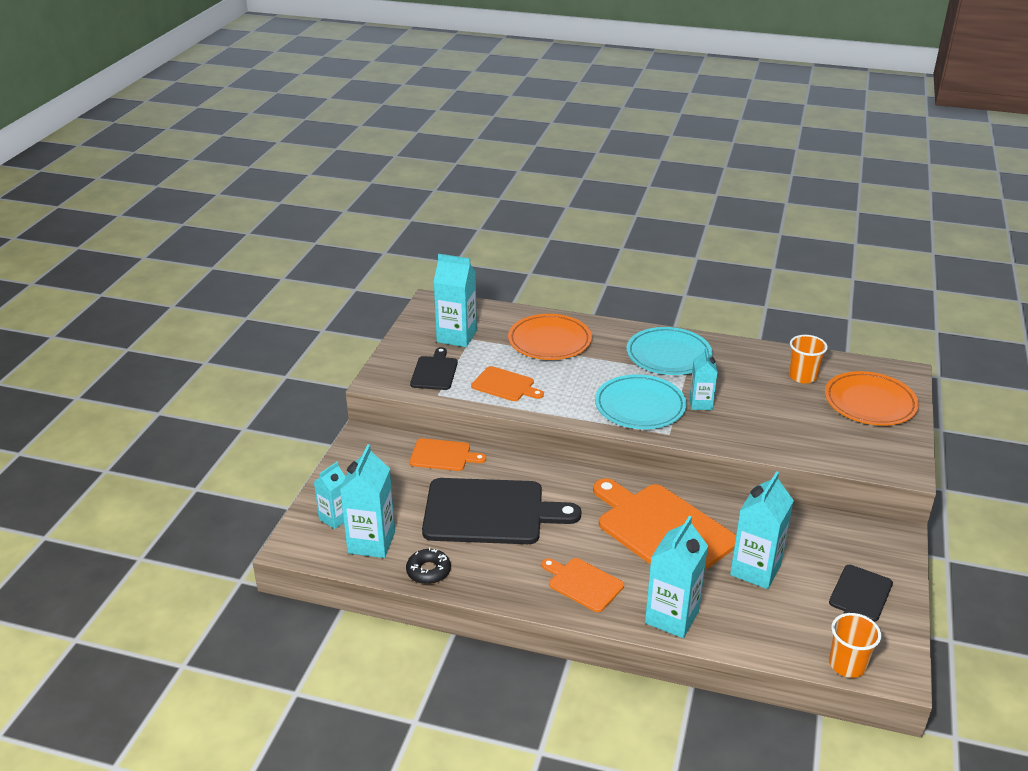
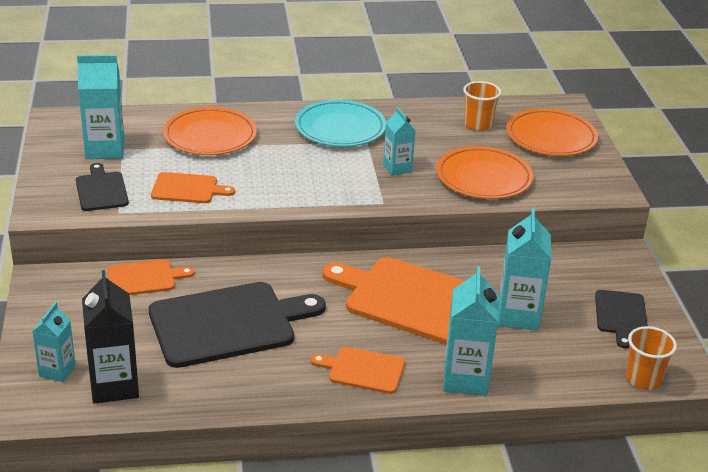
camera: 25 degrees left, 0 degrees up
turquoise carton [340,444,395,558] -> black carton [82,270,139,403]
black donut [406,547,451,584] -> none
turquoise plate [595,375,687,429] -> none
none -> orange plate [436,146,533,199]

